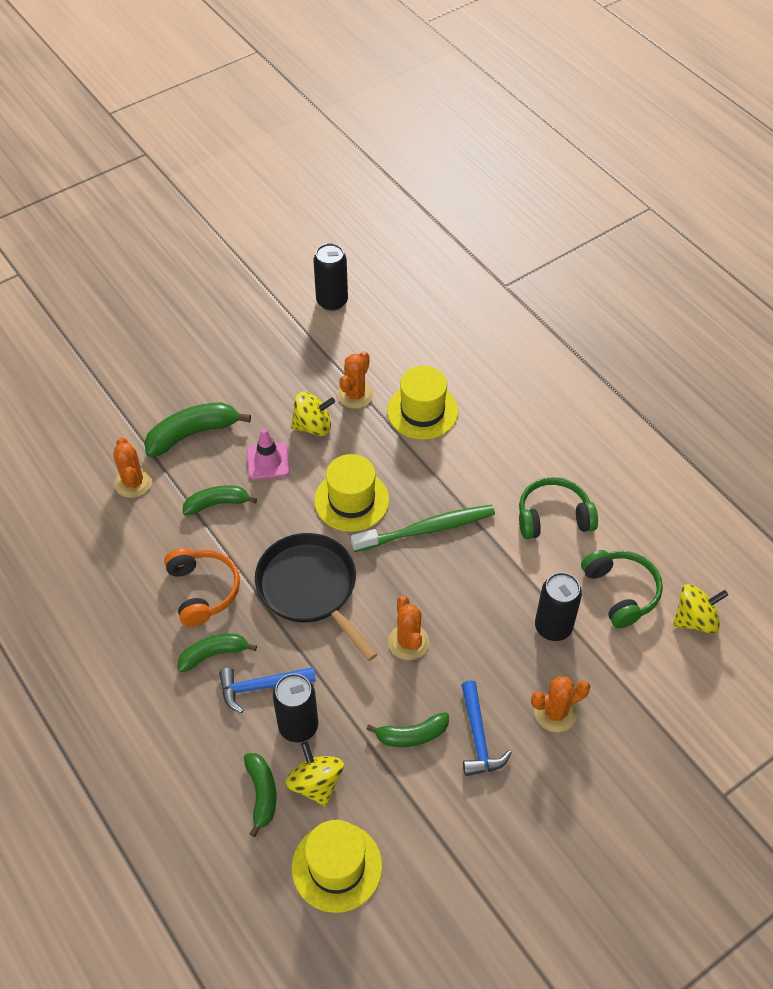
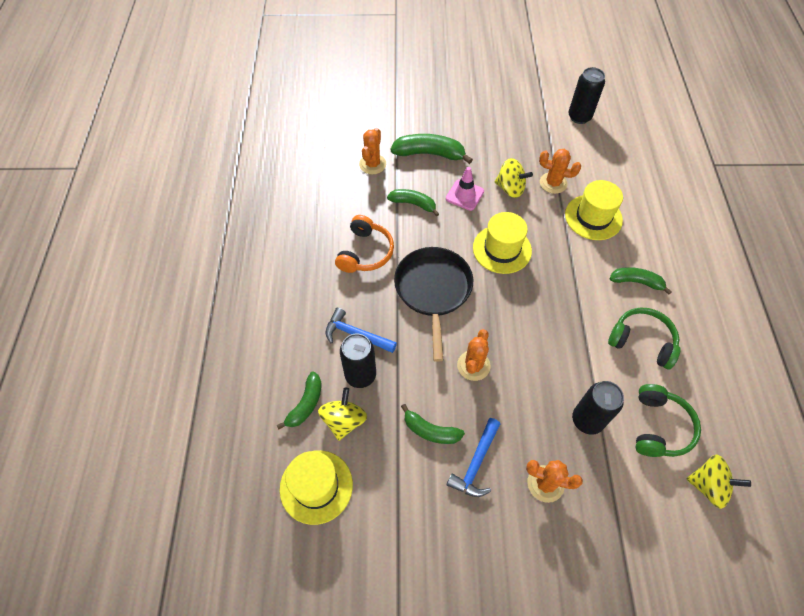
camera: 35 degrees right, 5 degrees up
green banana [178,633,257,673] -> green banana moved to [609,267,672,295]
orange cactus [338,351,373,409] -> orange cactus turned 45 degrees clockwise [539,149,581,194]
green toothbrush [351,505,495,552] -> none

